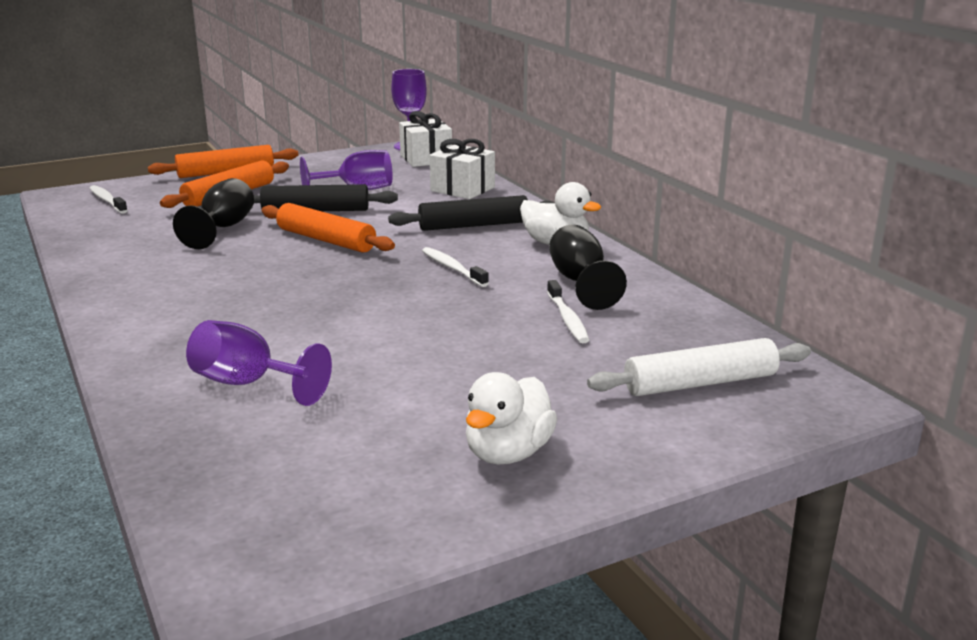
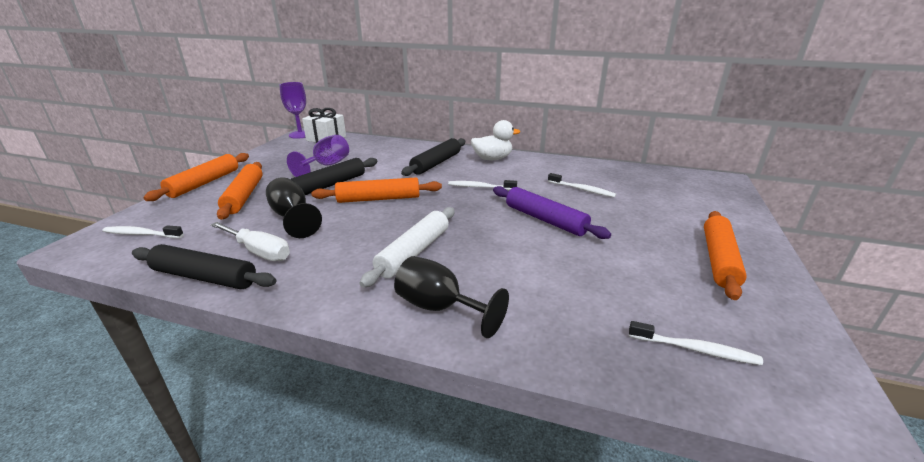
camera: 45 degrees left, 5 degrees up
purple goblet [186,320,332,406] -> none
white gift [430,139,495,199] -> none
white duck [466,372,557,464] -> orange rolling pin [704,211,747,300]
black goblet [549,224,627,310] -> black goblet moved to [394,256,509,338]
white rolling pin [587,338,811,396] -> white rolling pin moved to [360,207,455,288]
none -> black rolling pin [132,244,277,289]
none -> white screwdriver [211,222,290,261]
none -> purple rolling pin [493,186,611,239]
none -> white toothbrush [629,321,763,365]

